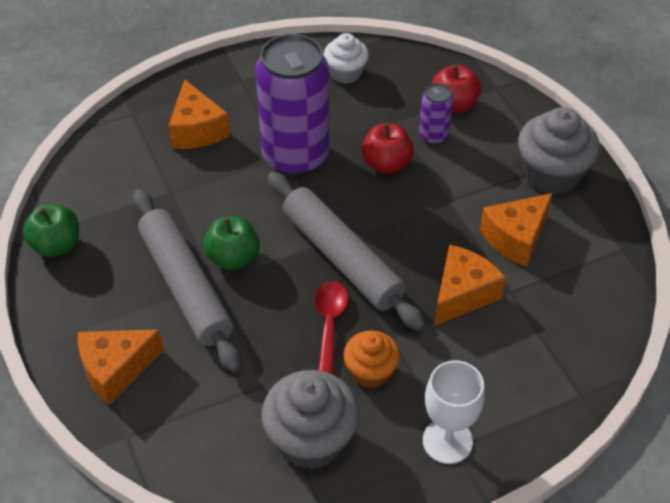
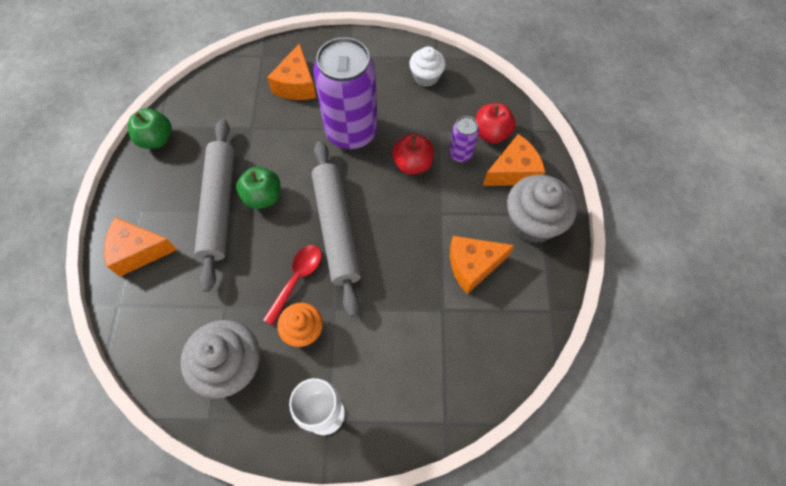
camera: 25 degrees right, 15 degrees up
orange cheese [435,245,506,326] -> orange cheese moved to [483,134,545,186]

